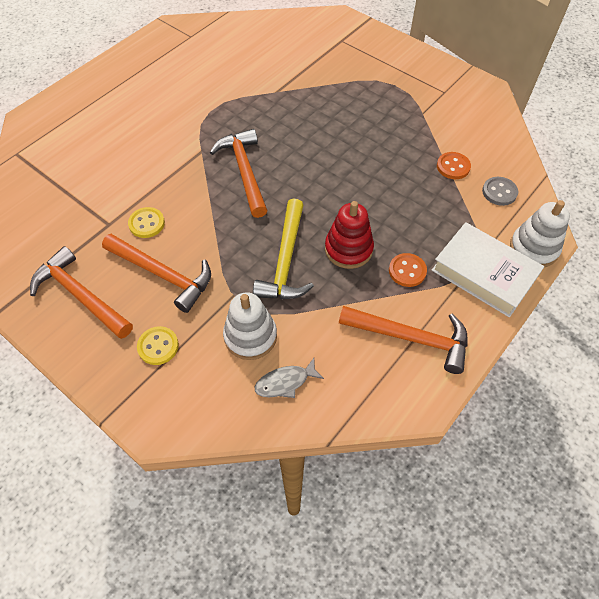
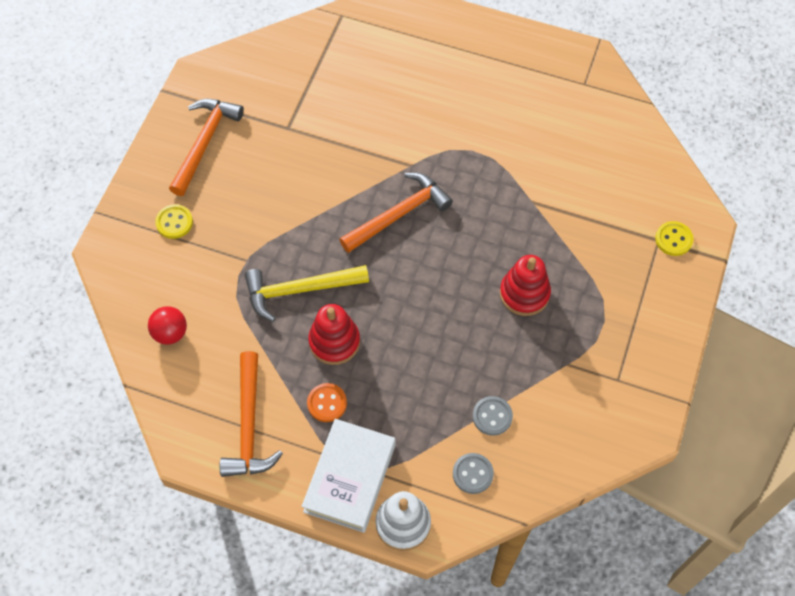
camera: 70 degrees right, 5 degrees up
orange hammer [102,234,211,313] -> none
yellow button [128,207,165,238] -> yellow button moved to [655,221,694,256]
white stacking toy [223,292,277,360] -> none
grey fish [255,358,324,398] -> red ball [148,306,187,345]
orange button [437,152,471,179] -> grey button [473,396,513,436]
none -> red stacking toy [500,255,551,316]

